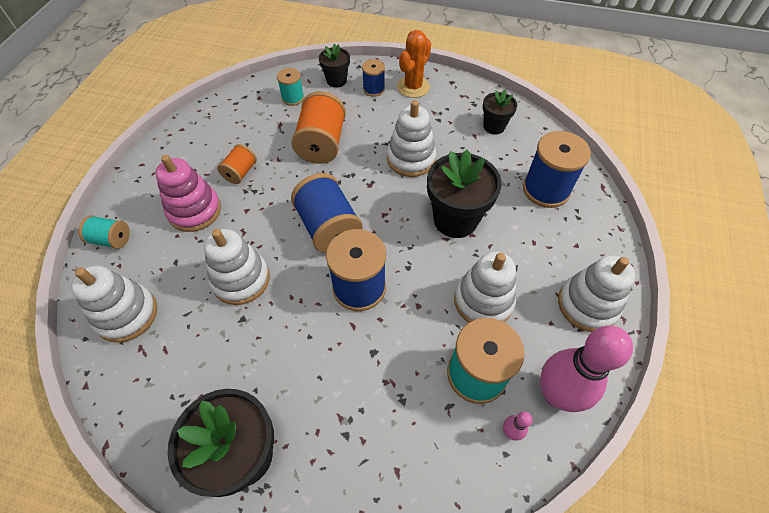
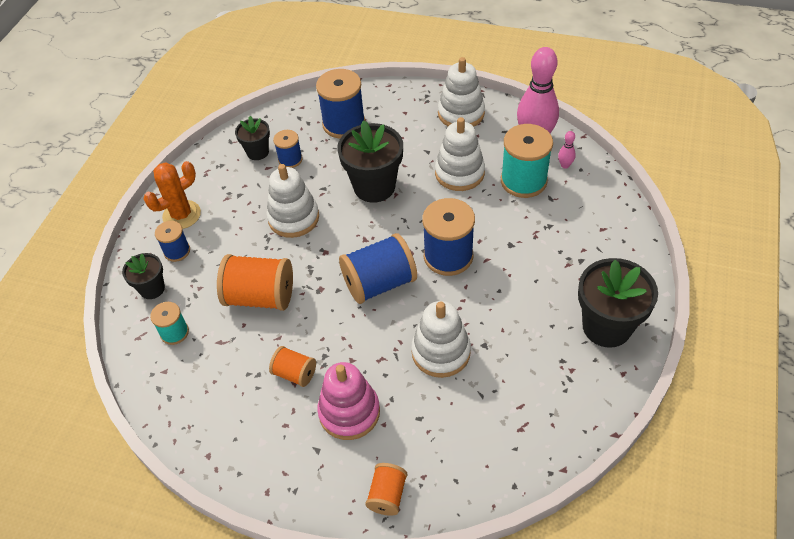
camera: 85 degrees left, 5 degrees down
white stacking toy [71,265,157,343] -> none
turquoise spool [79,215,130,249] -> orange spool [365,463,407,516]
orange cactus [397,30,431,98] -> orange cactus turned 75 degrees counterclockwise [144,161,201,229]
none -> blue spool [273,130,303,168]

